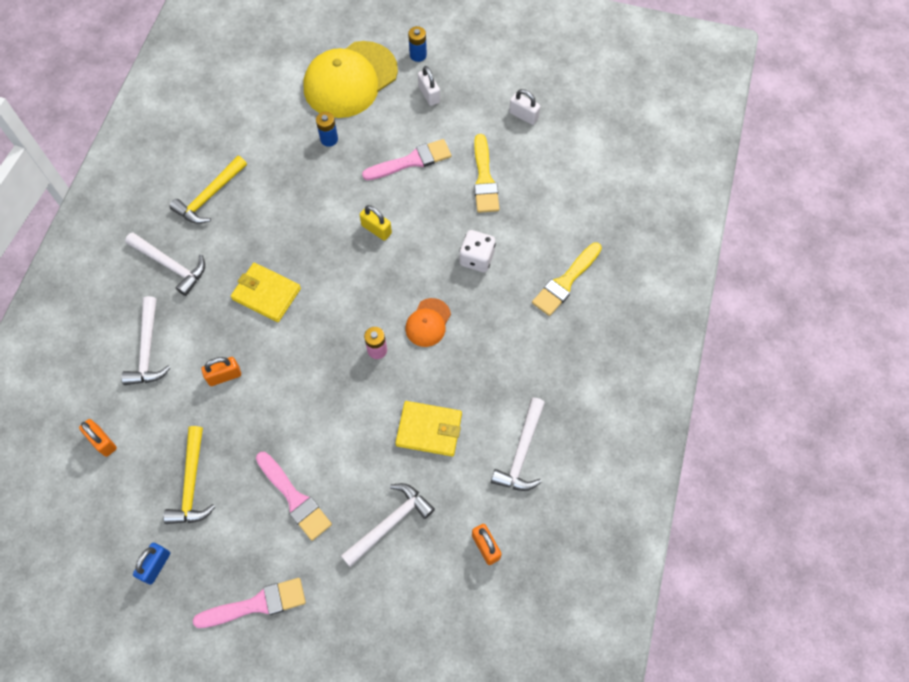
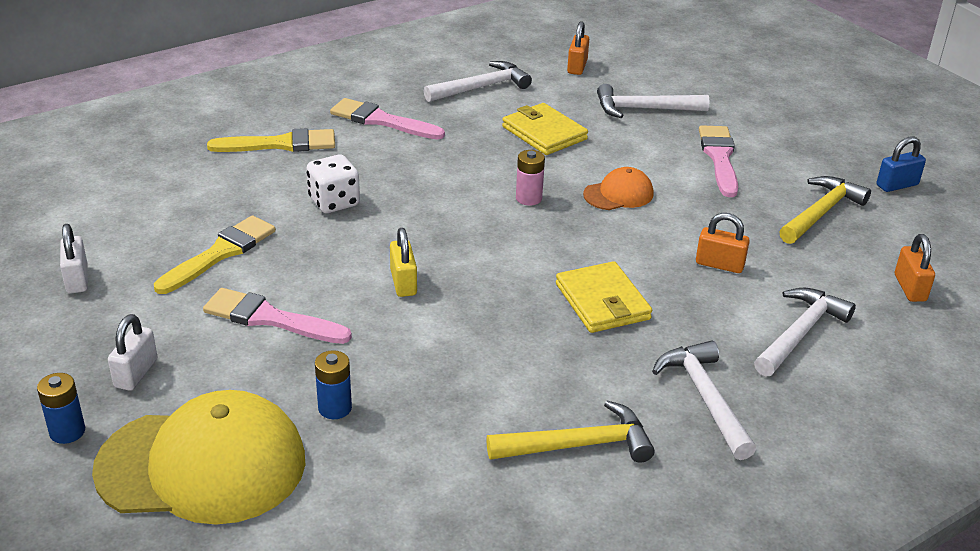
camera: 140 degrees left, 30 degrees down
pink brush [193,578,306,628] -> pink brush moved to [330,98,445,140]
orange cap [405,298,451,347] -> orange cap moved to [583,167,654,210]

